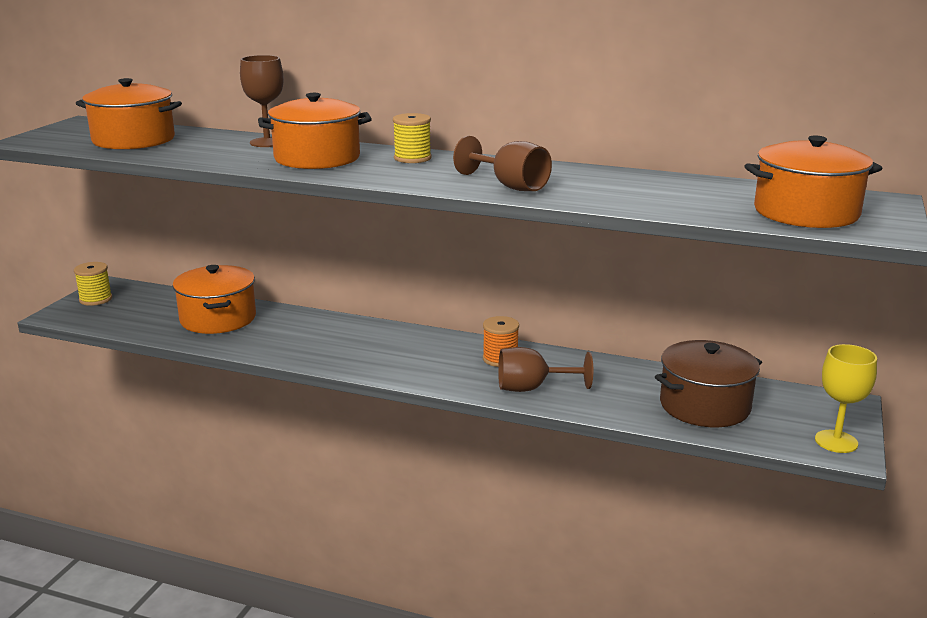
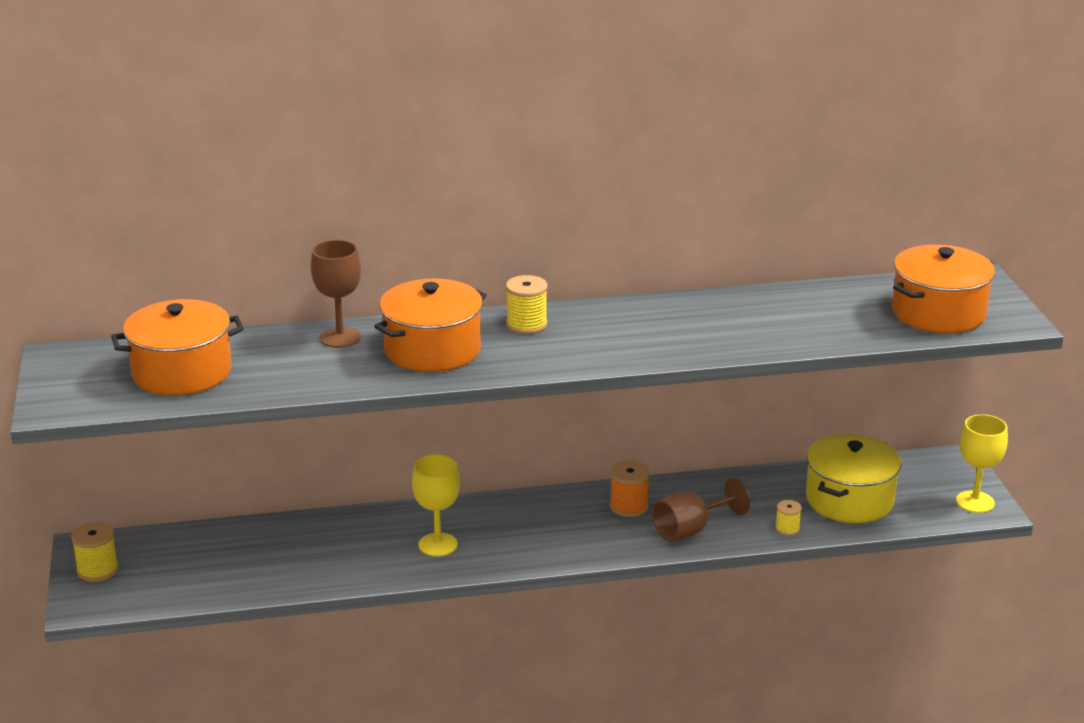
camera: 30 degrees left, 5 degrees up
orange pot [173,265,256,334] -> none
brown goblet [453,136,552,191] -> none
brown pot [655,340,762,427] -> yellow pot [806,434,901,523]
none -> yellow goblet [412,454,460,556]
none -> yellow spool [775,500,802,536]

